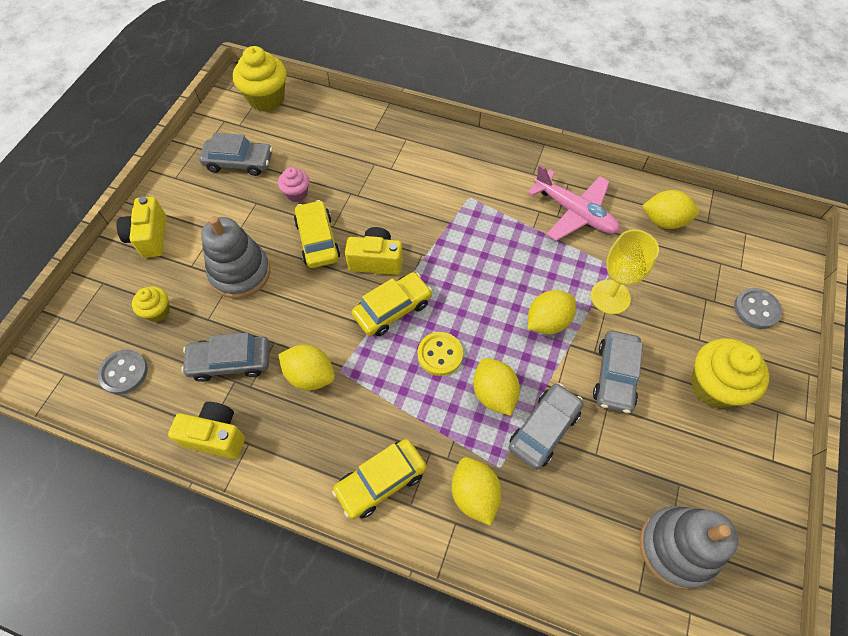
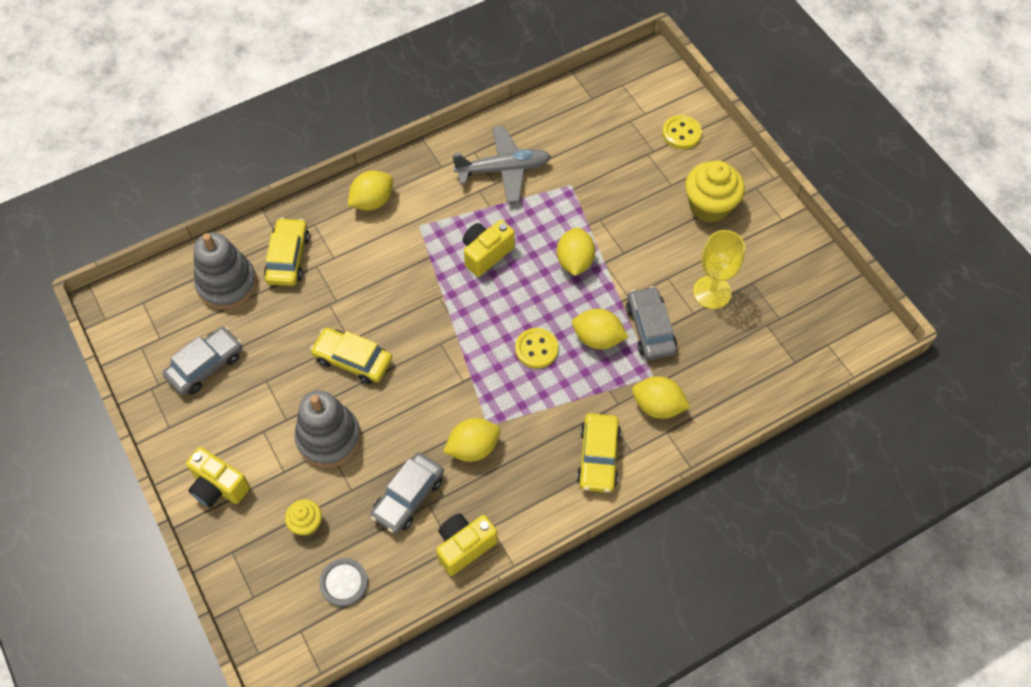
camera: 50 degrees left, 0 degrees up
yellow cupcake [233,46,287,112] -> none
pink cupcake [278,167,309,202] -> none
yellow camera [345,227,403,275] -> yellow camera moved to [463,220,515,277]
yellow car [352,272,432,336] -> yellow car moved to [264,218,310,286]
pink plane [528,164,620,241] -> grey plane [453,126,551,203]
yellow goblet [591,230,659,314] -> yellow goblet moved to [693,230,745,309]
grey car [593,330,643,413] -> none
grey stacking toy [640,506,738,589] -> grey stacking toy moved to [194,232,257,309]
yellow lemon [642,190,699,229] -> yellow lemon moved to [348,170,393,210]
grey button [734,288,782,329] -> yellow button [662,115,702,149]

